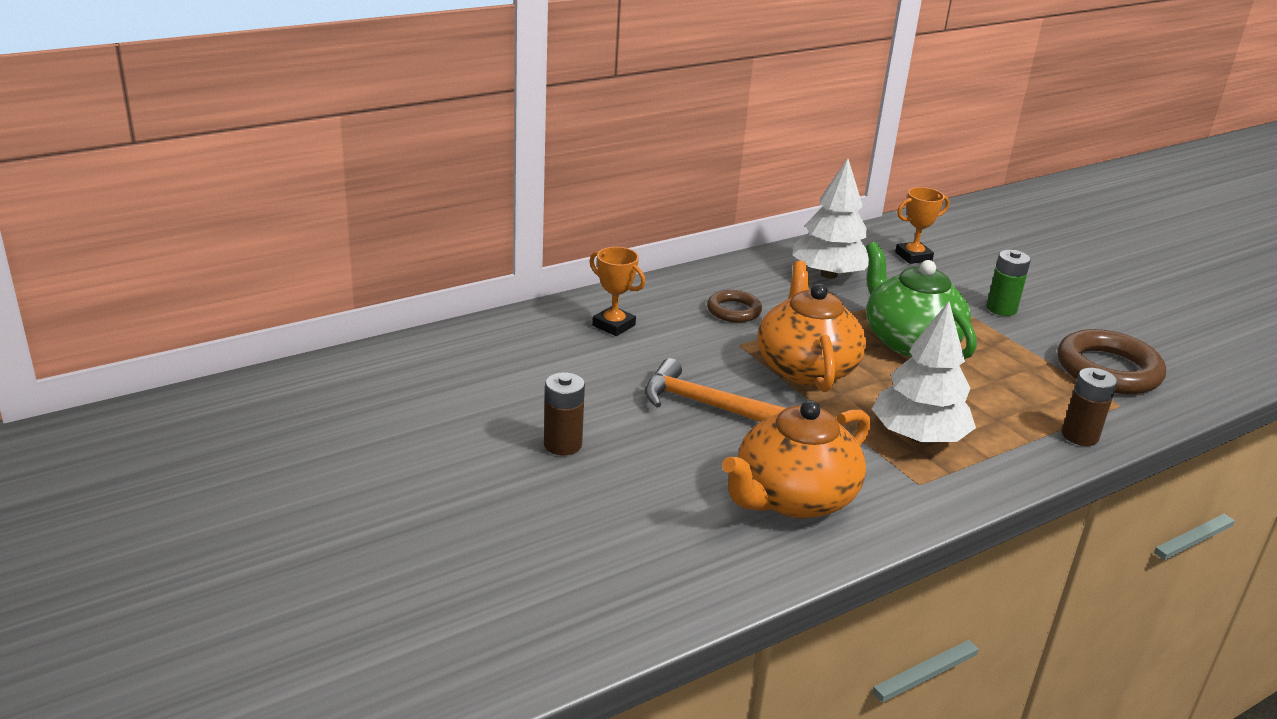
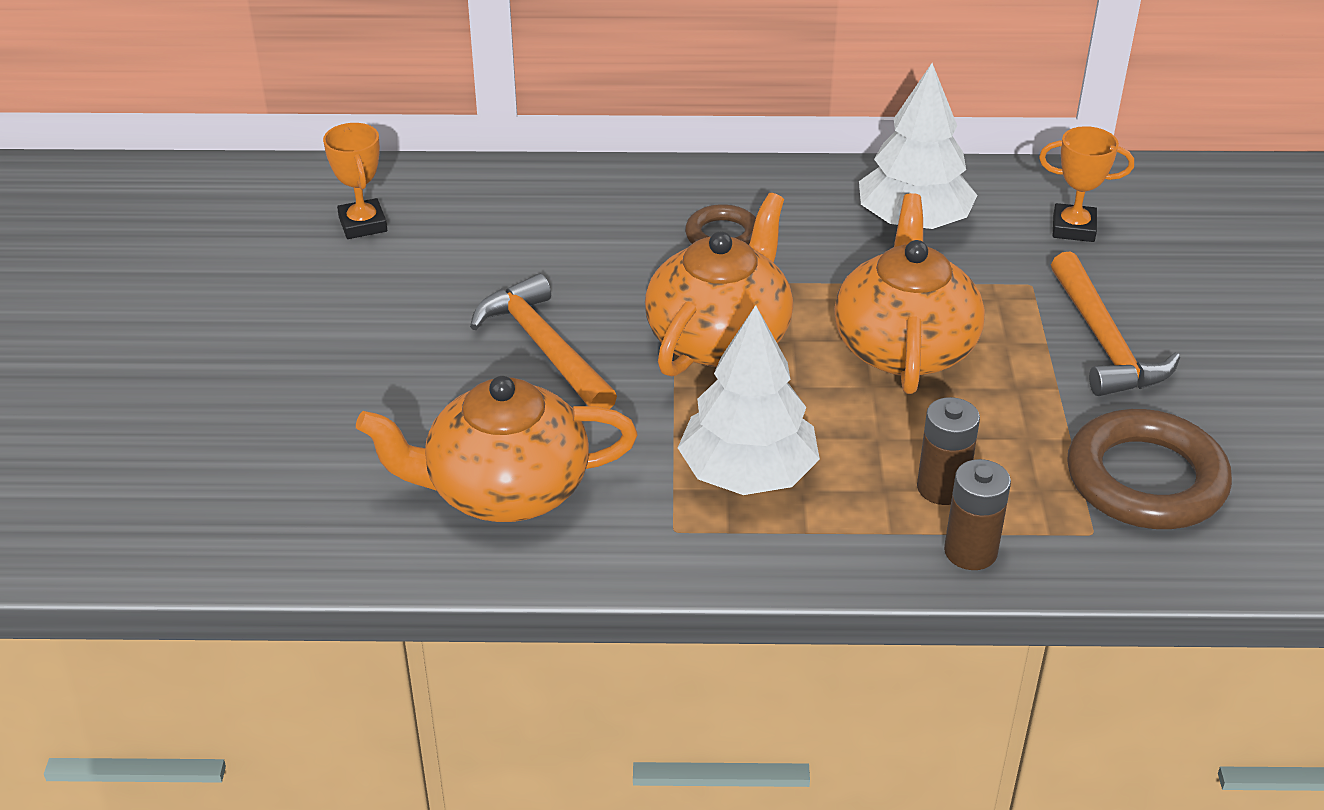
camera: 35 degrees right, 10 degrees up
brown battery [544,372,585,455] -> brown battery moved to [917,397,980,505]
orange trophy [589,247,645,336] -> orange trophy moved to [323,123,387,239]
green teapot [866,242,977,359] -> orange teapot [834,193,985,394]
green battery [987,250,1031,316] -> orange hammer [1051,251,1180,396]

